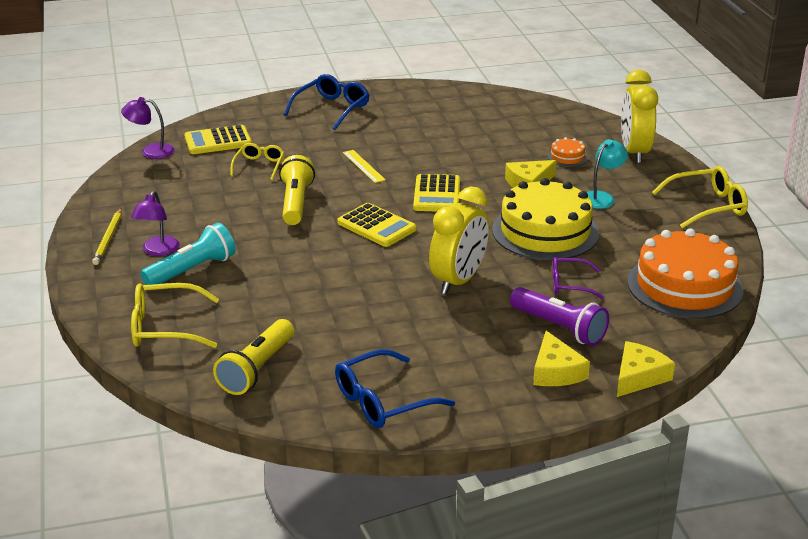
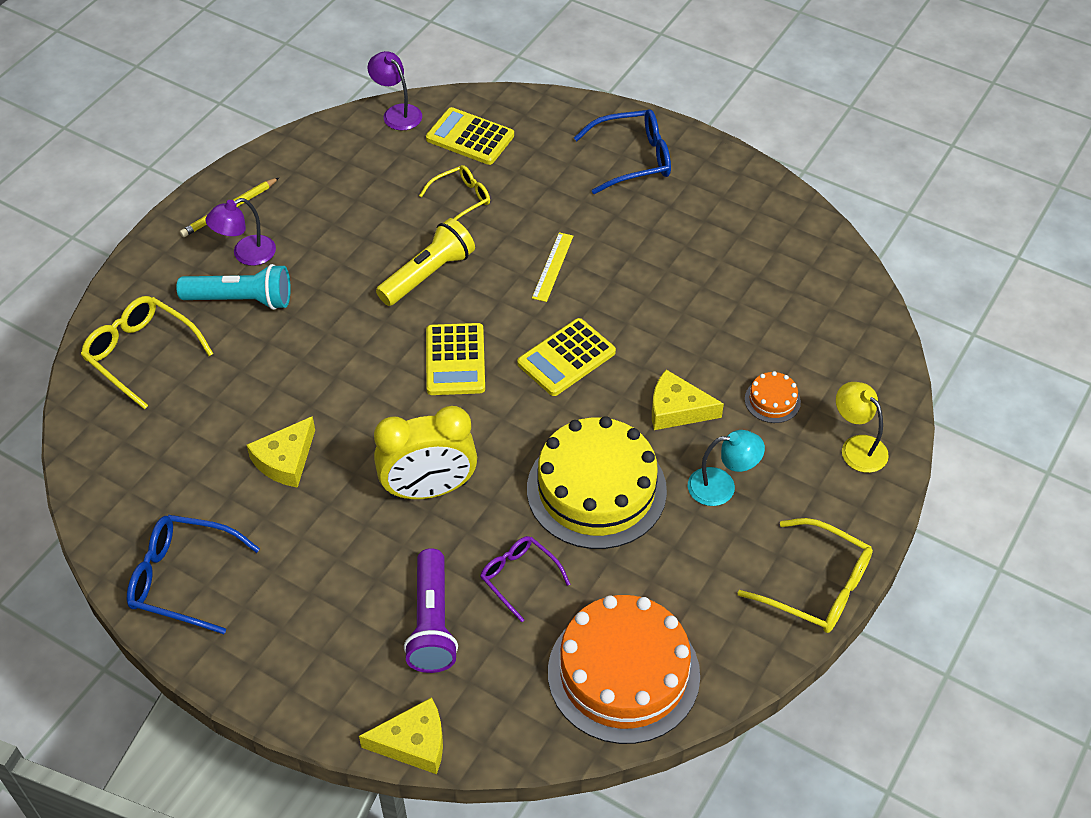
camera: 45 degrees right, 20 degrees up
yellow flashlight [213,319,294,395] -> none
yellow cheese [533,331,590,386] -> yellow cheese moved to [247,416,315,488]
yellow clock [621,70,658,163] -> yellow lamp [836,382,889,473]

